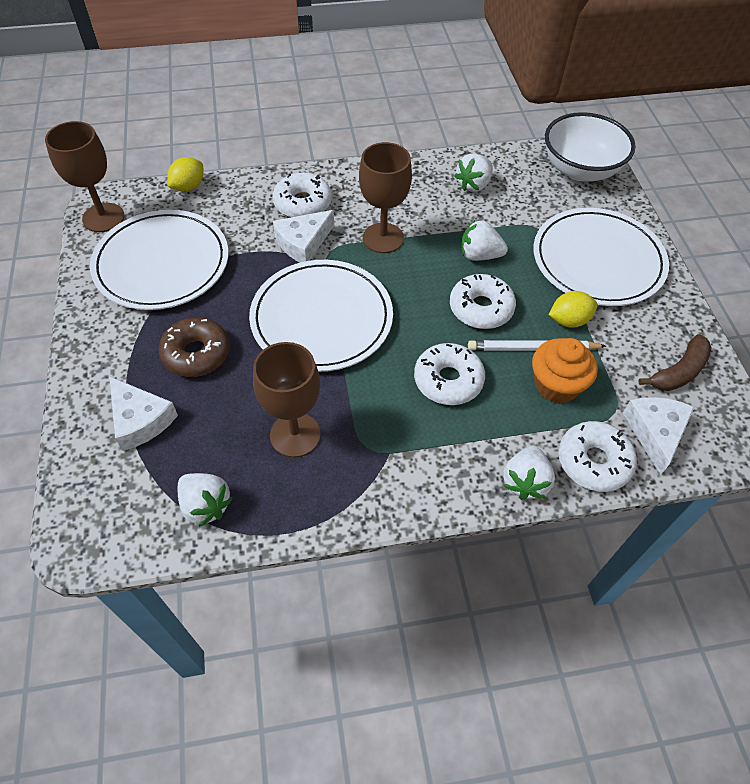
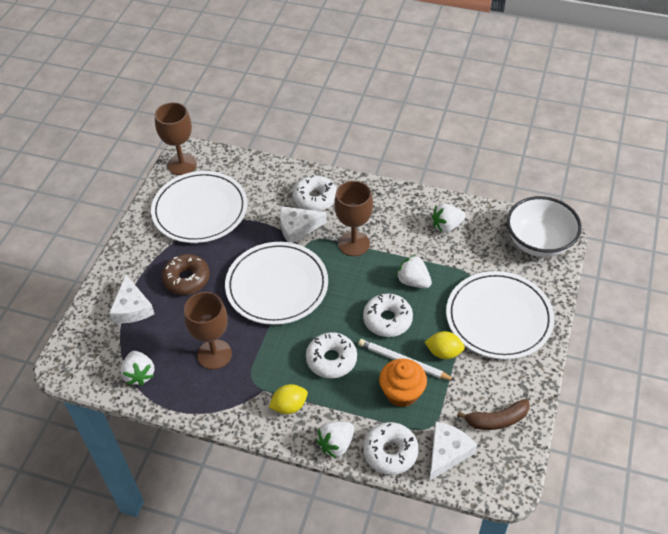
camera: 30 degrees right, 5 degrees down
yellow lemon [167,157,204,192] -> yellow lemon moved to [269,384,308,414]

